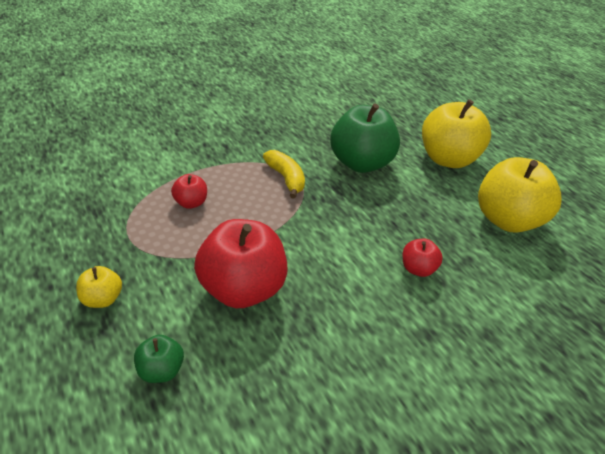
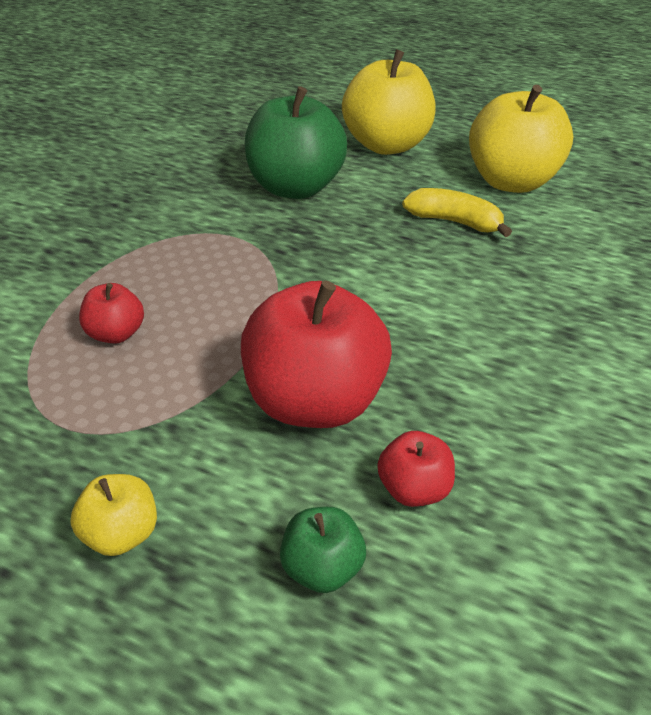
camera: 35 degrees left, 0 degrees up
yellow banana [263,150,305,199] -> yellow banana moved to [402,188,512,237]
red apple [403,239,443,277] -> red apple moved to [377,431,455,507]

